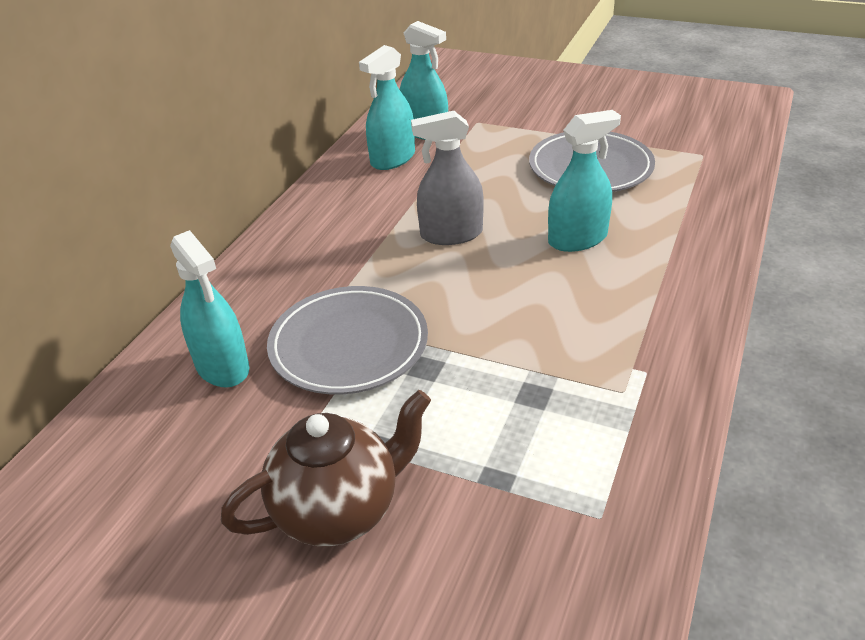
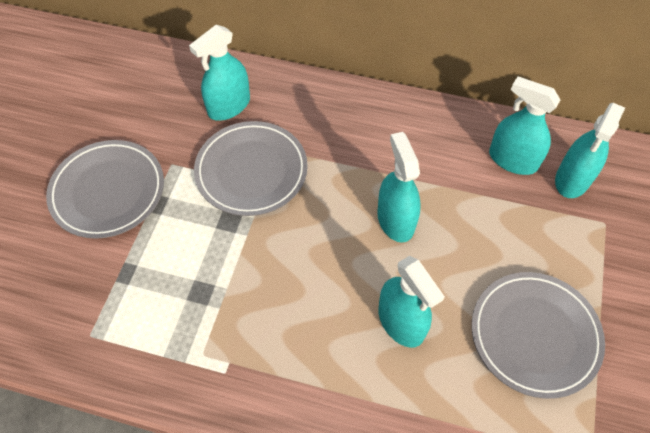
camera: 80 degrees right, 20 degrees up
brown teapot [221,390,431,546] -> grey plate [46,140,164,239]
grey spray bottle [411,111,484,245] -> turquoise spray bottle [377,132,421,243]

